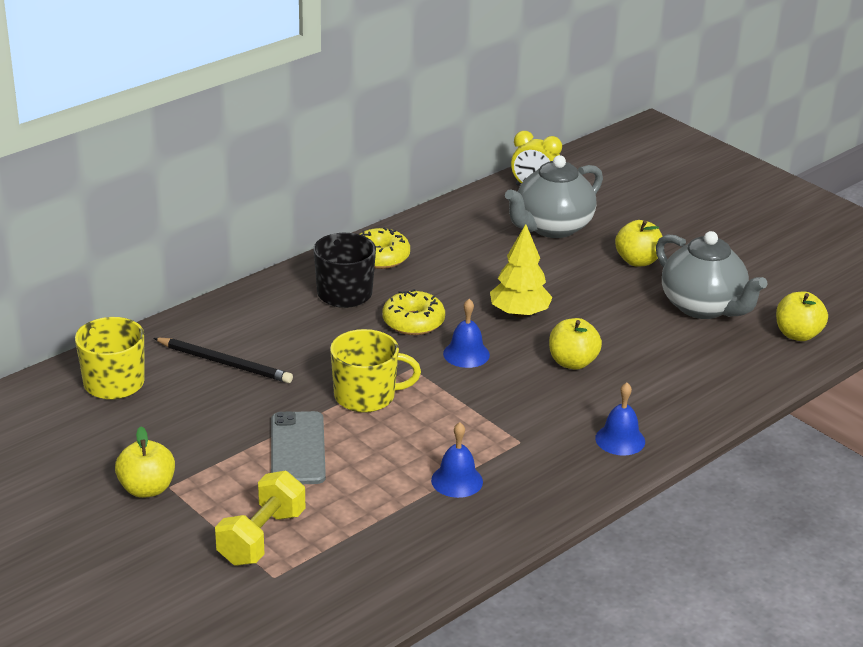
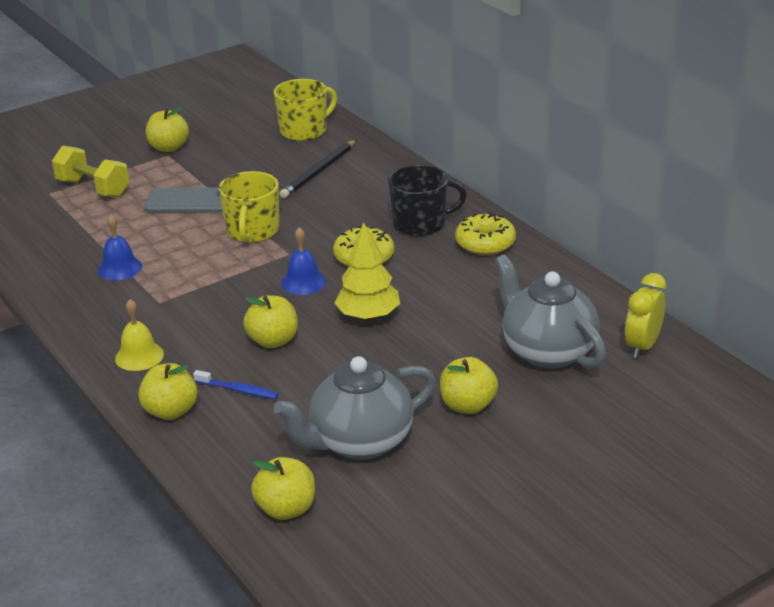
camera: 100 degrees right, 0 degrees up
blue bell [595,383,645,456] -> yellow bell [115,299,164,371]
none -> yellow apple [138,363,197,420]
none -> blue toothbrush [193,370,278,399]

